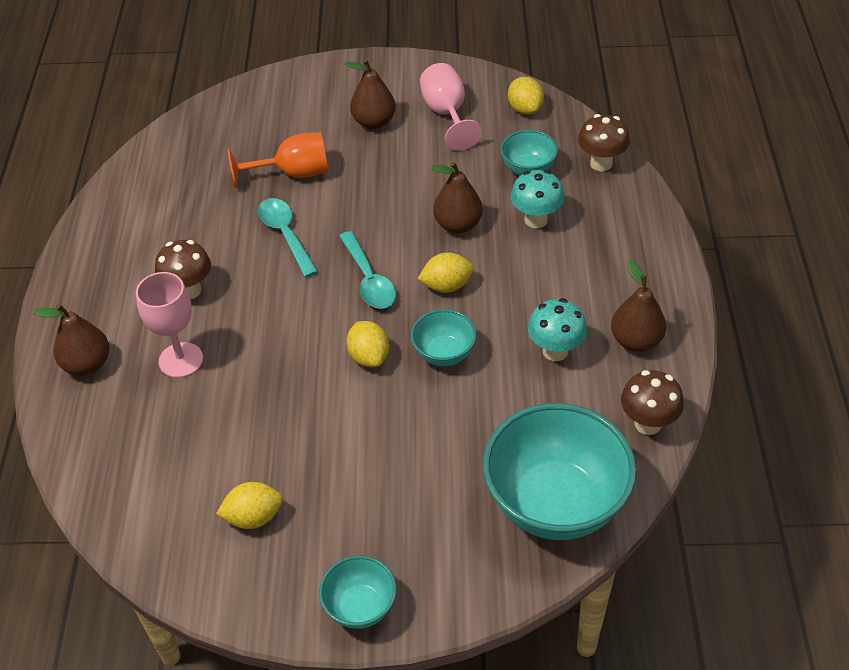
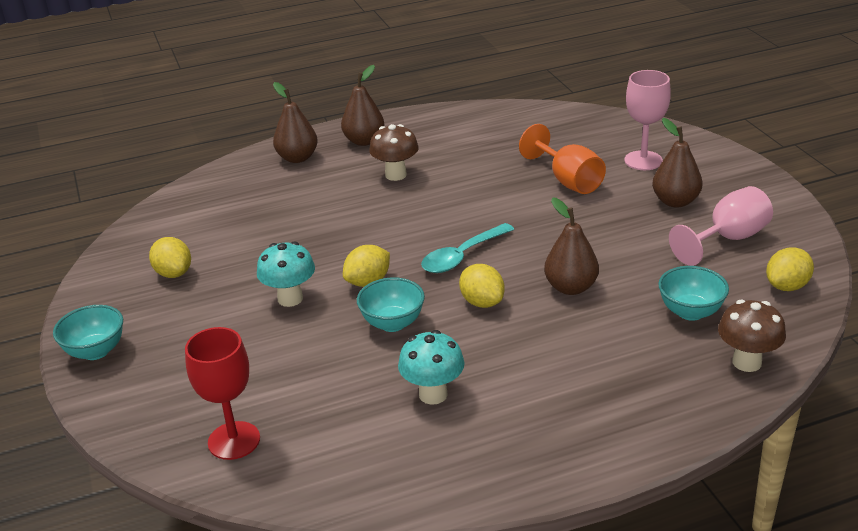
camera: 70 degrees right, 15 degrees down
pink goblet [136,272,203,378] -> pink goblet moved to [624,70,671,170]
turquoise spoon [258,198,318,277] -> none
turquoise bowl [483,403,637,540] -> red goblet [185,327,260,460]
turquoise mushroom [511,170,564,228] -> turquoise mushroom moved to [257,241,315,307]
brown pear [611,259,666,352] -> brown pear moved to [341,65,384,146]
brown mushroom [621,370,684,435] -> none

